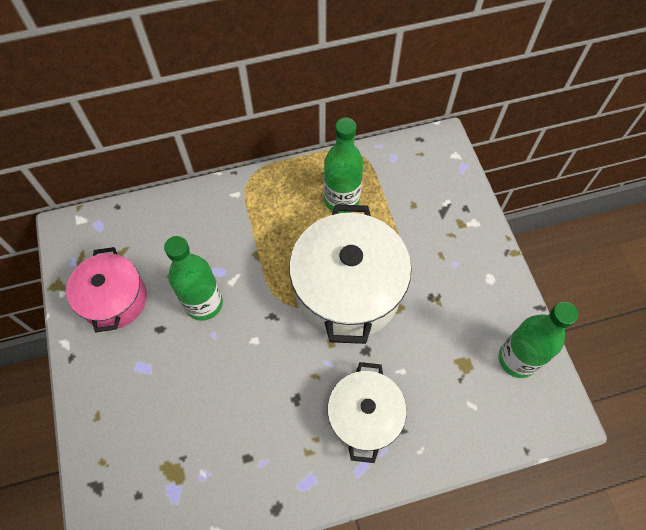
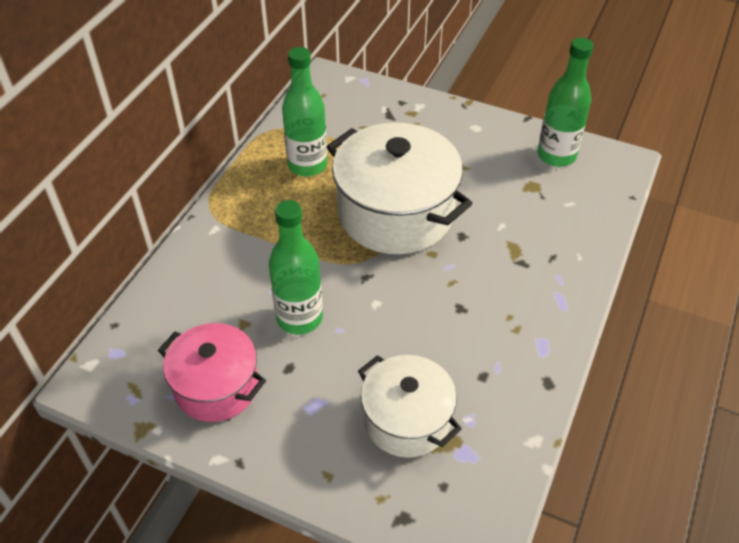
camera: 50 degrees left, 15 degrees down
white pot [327,362,407,463] -> white pot moved to [358,355,462,458]

